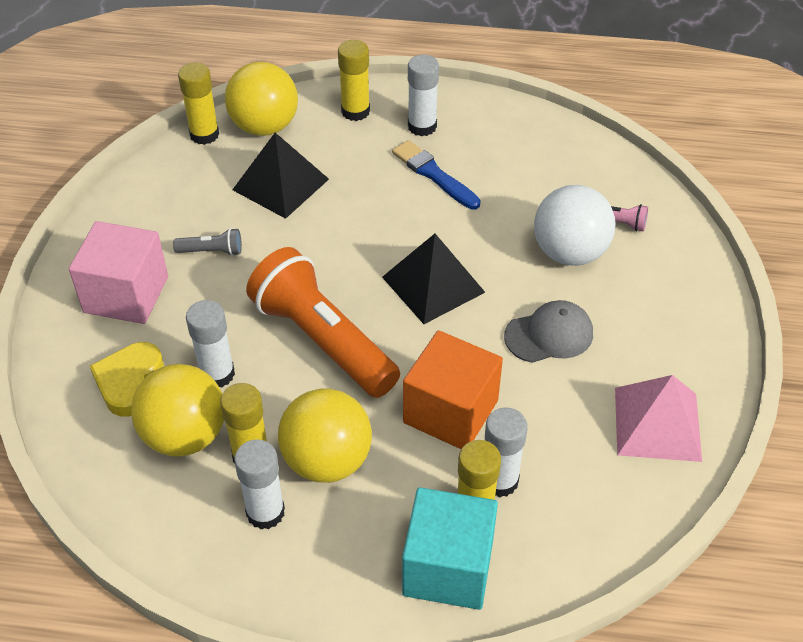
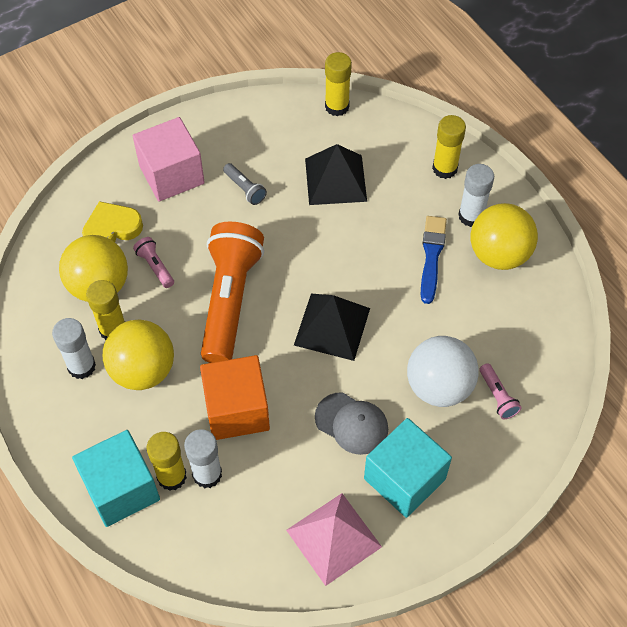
camera: 50 degrees right, 10 degrees up
white glue stick [186,300,235,387] -> pink flashlight [133,237,174,288]
yellow ball [225,62,298,136] -> yellow ball moved to [471,203,538,270]
none -> turquoise cube [364,418,452,518]

